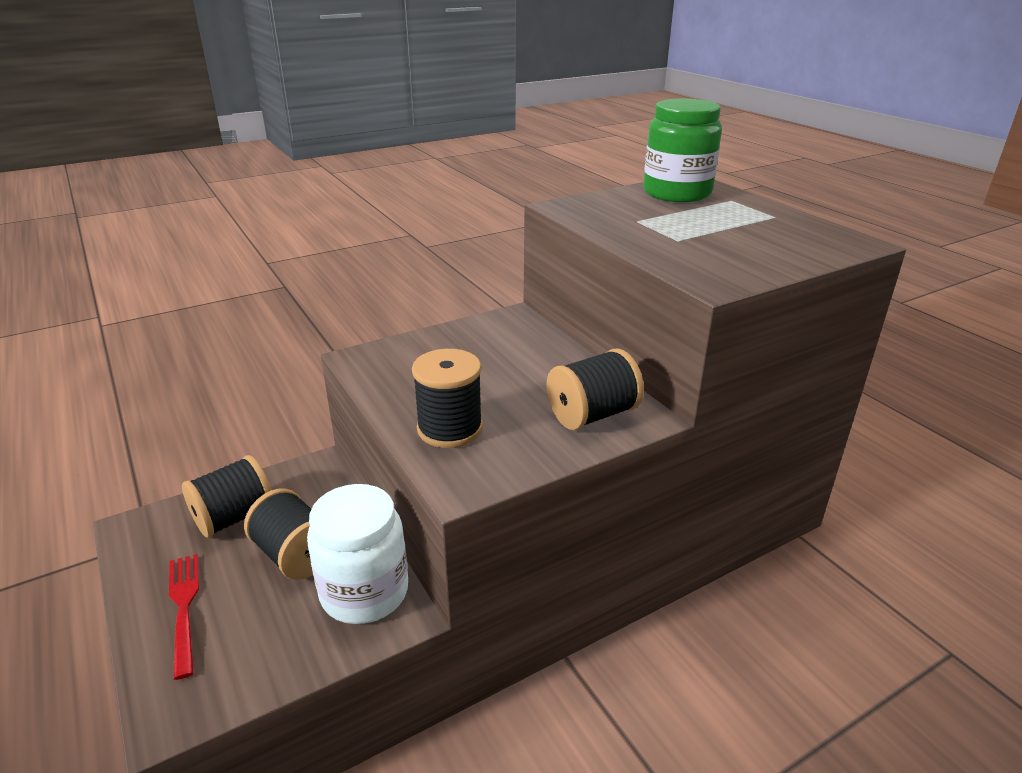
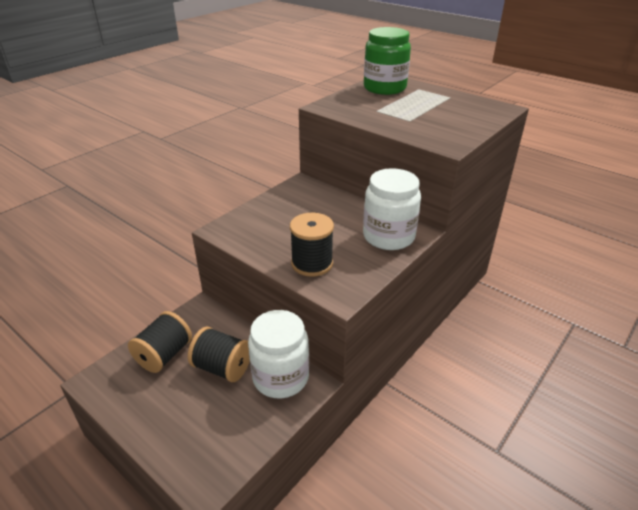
camera: 20 degrees left, 5 degrees up
red fork [169,554,199,680] -> none
black spool [546,348,644,430] -> white jar [363,168,421,250]

